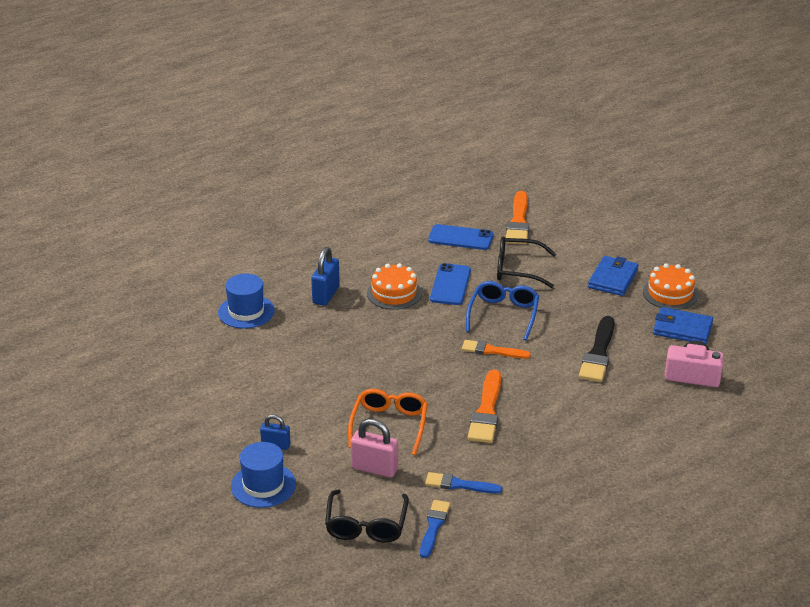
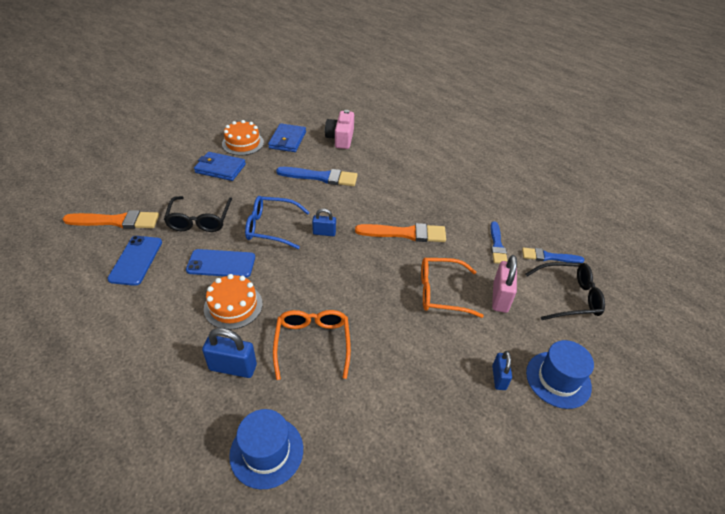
camera: 100 degrees left, 10 degrees up
orange brush [462,340,531,359] -> blue padlock [312,209,336,236]
black brush [579,316,615,382] -> blue brush [276,167,358,186]
none -> orange glasses [273,310,351,380]

